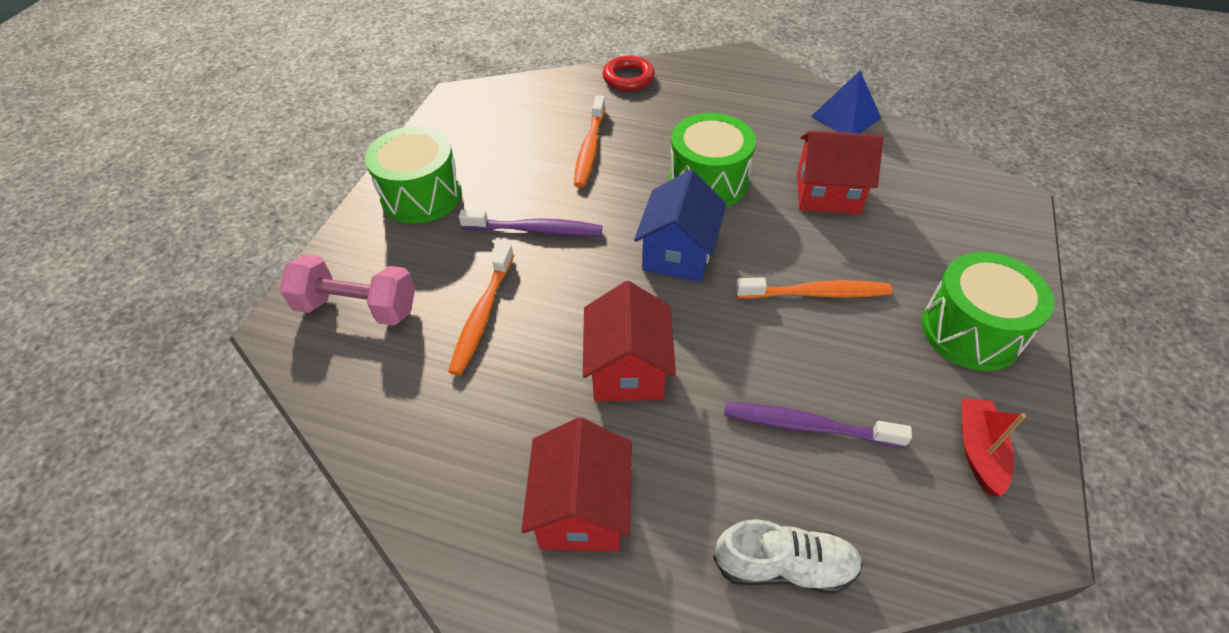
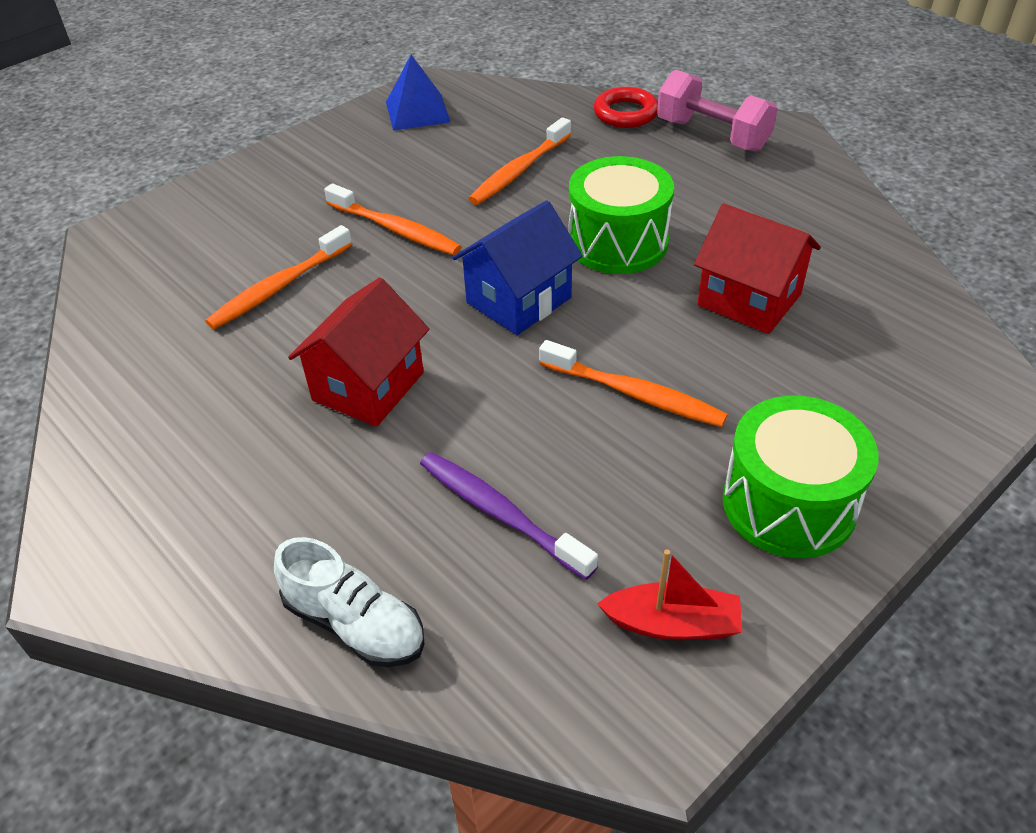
camera: 30 degrees right, 5 degrees down
pink dumbbell [280,254,415,326] -> pink dumbbell moved to [657,70,778,152]
green drum [365,126,462,224] -> none
purple toothbrush [459,210,602,236] -> orange toothbrush [324,183,461,255]
red house [521,417,632,552] -> none
blue pyramid [811,71,881,134] -> blue pyramid moved to [386,55,451,131]
red boat [961,398,1026,497] -> red boat turned 60 degrees clockwise [597,549,742,640]

